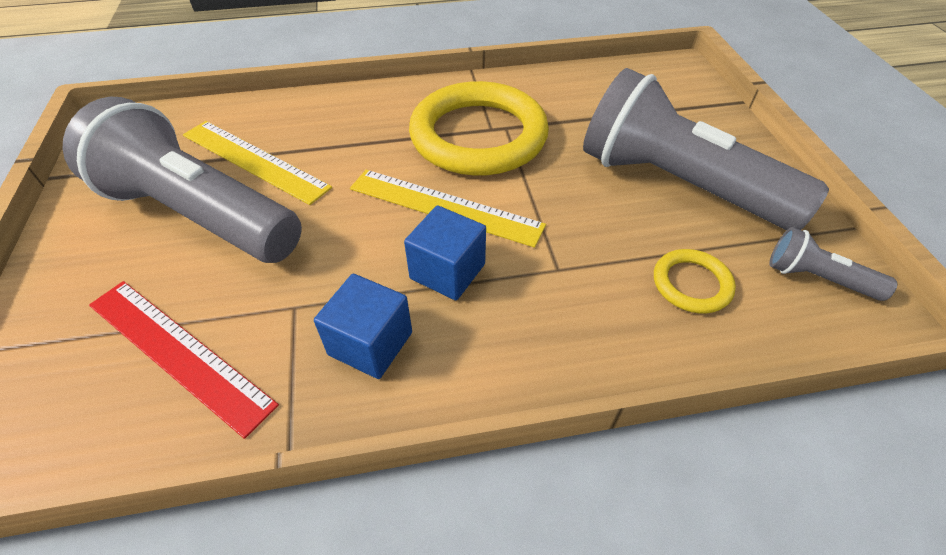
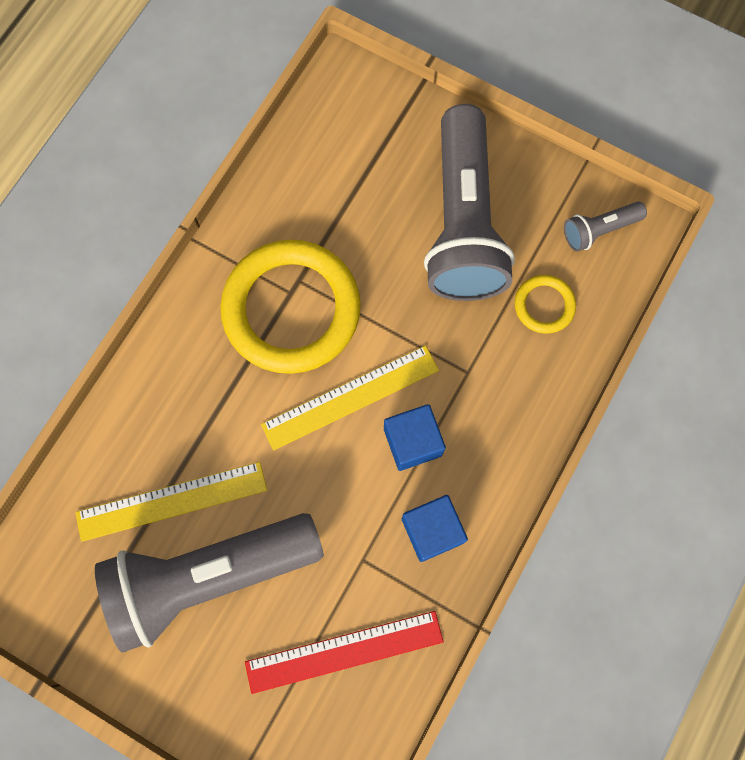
camera: 50 degrees left, 25 degrees up
grey flashlight [583,68,829,230] -> grey flashlight turned 75 degrees counterclockwise [424,104,515,301]

